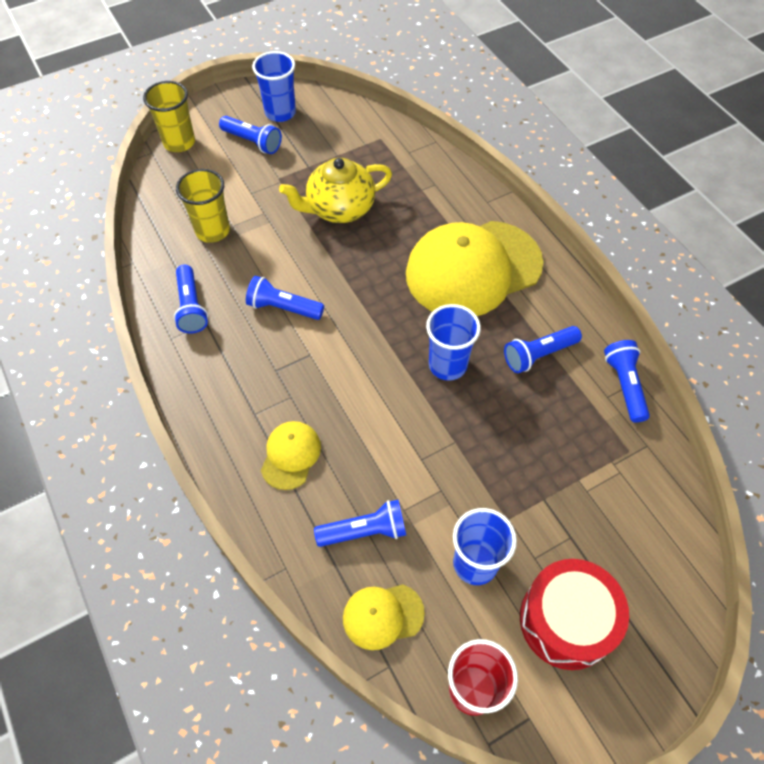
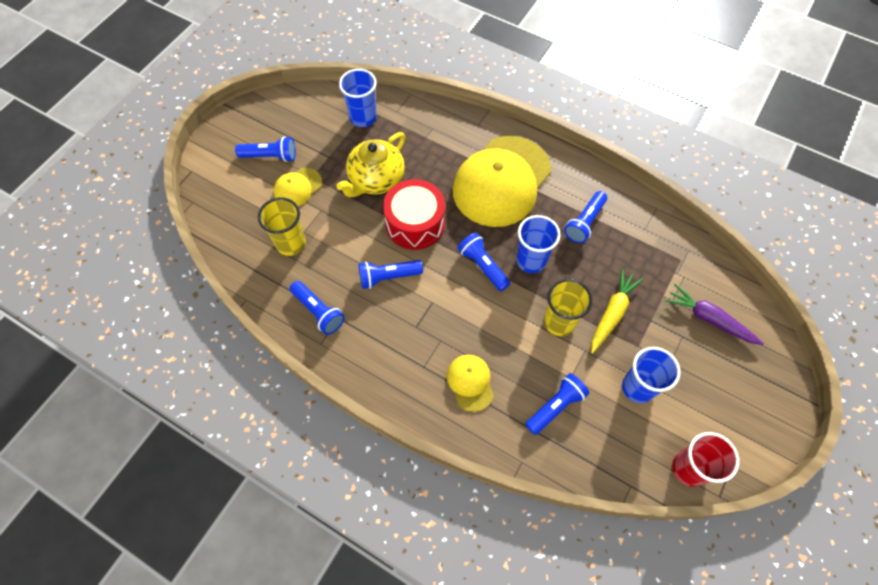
camera: 30 degrees left, 5 degrees up
yellow cup [143,81,195,152] -> yellow cup moved to [544,279,592,336]
blue cup [252,51,296,122] -> blue cup moved to [339,69,377,127]
yellow cap [343,585,425,650] -> yellow cap moved to [274,168,322,206]
red drum [520,559,629,670] -> red drum moved to [383,179,445,250]
blue flashlight [604,340,650,423] -> blue flashlight moved to [458,233,510,291]
none -> yellow carrot [591,269,643,354]
none -> purple carrot [665,284,764,345]

